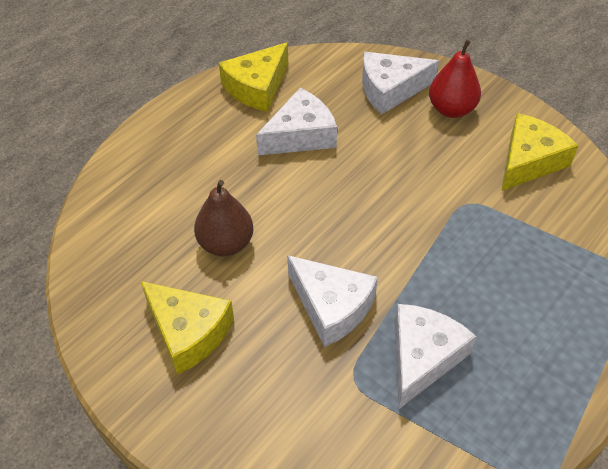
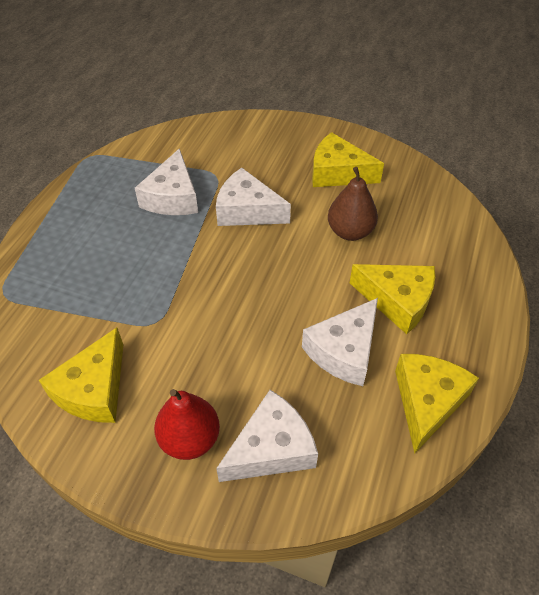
camera: 160 degrees right, 0 degrees up
none -> yellow cheese [350,264,435,334]

